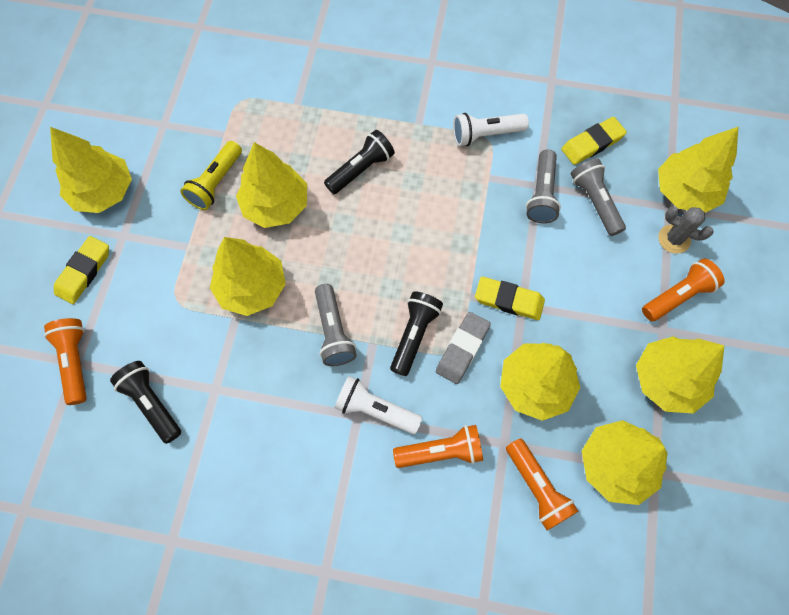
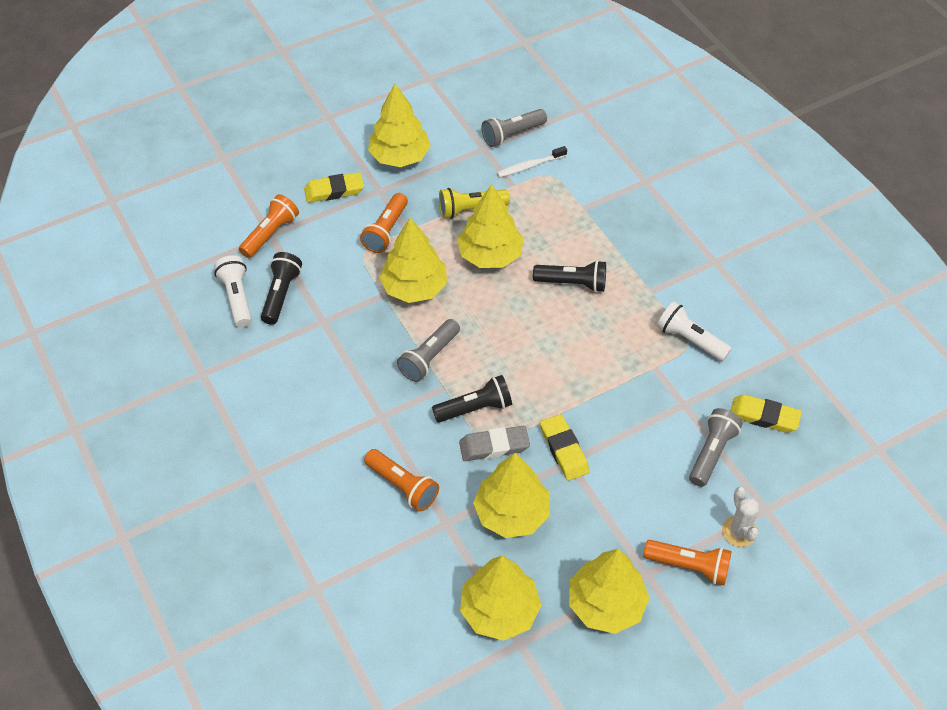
camera: 50 degrees right, 15 degrees down
white flashlight [335,376,422,434] -> white flashlight moved to [214,255,252,327]
orange flashlight [506,438,578,530] -> orange flashlight moved to [360,193,408,253]
grey flashlight [526,149,561,223] -> grey flashlight moved to [482,109,547,147]
yellow tree [658,126,739,213] -> none
grey cactus [658,206,714,254] -> white cactus [722,487,759,547]
none -> white toothbrush [497,146,567,178]

